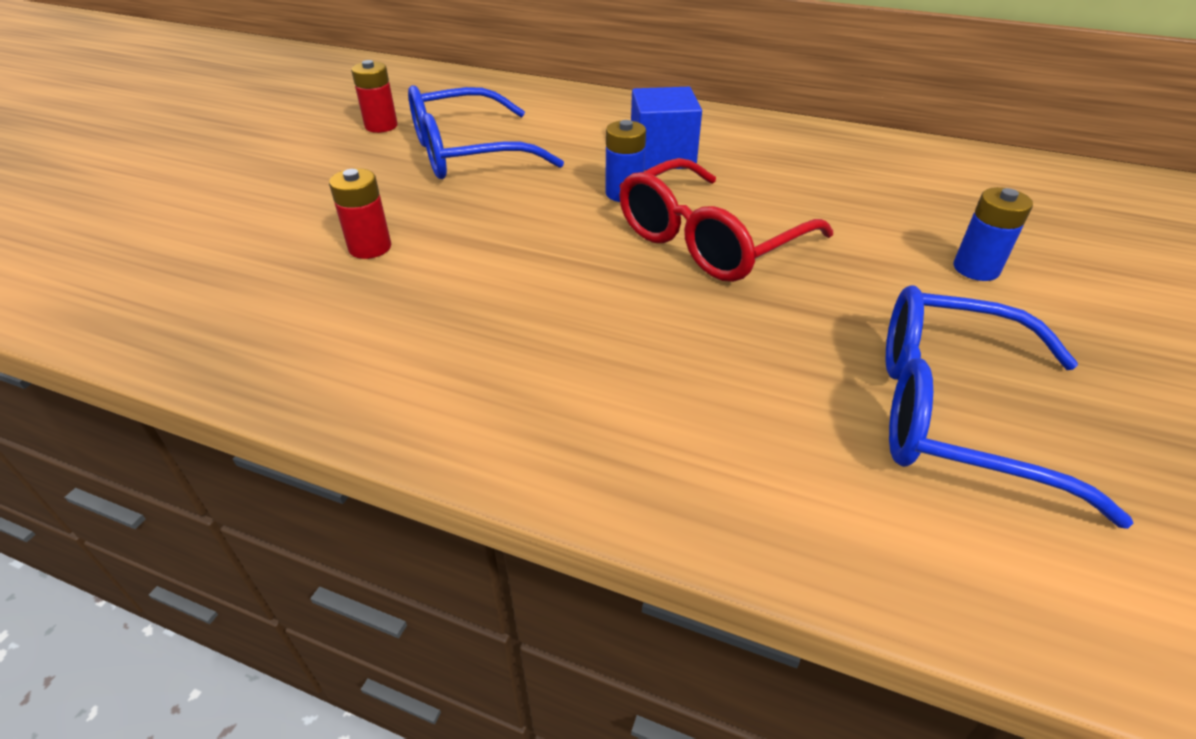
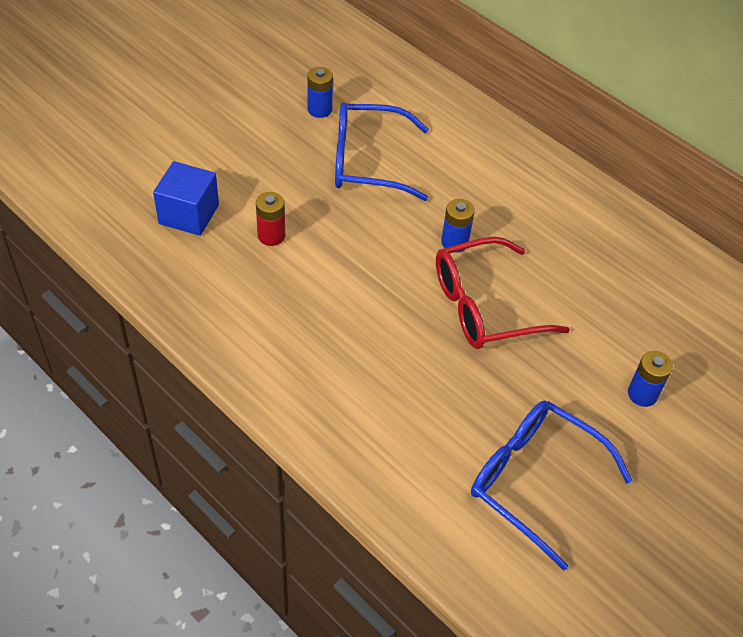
camera: 20 degrees right, 10 degrees up
red battery [351,60,398,133] -> blue battery [307,67,333,118]
blue cube [631,87,702,170] -> blue cube moved to [153,161,219,236]

